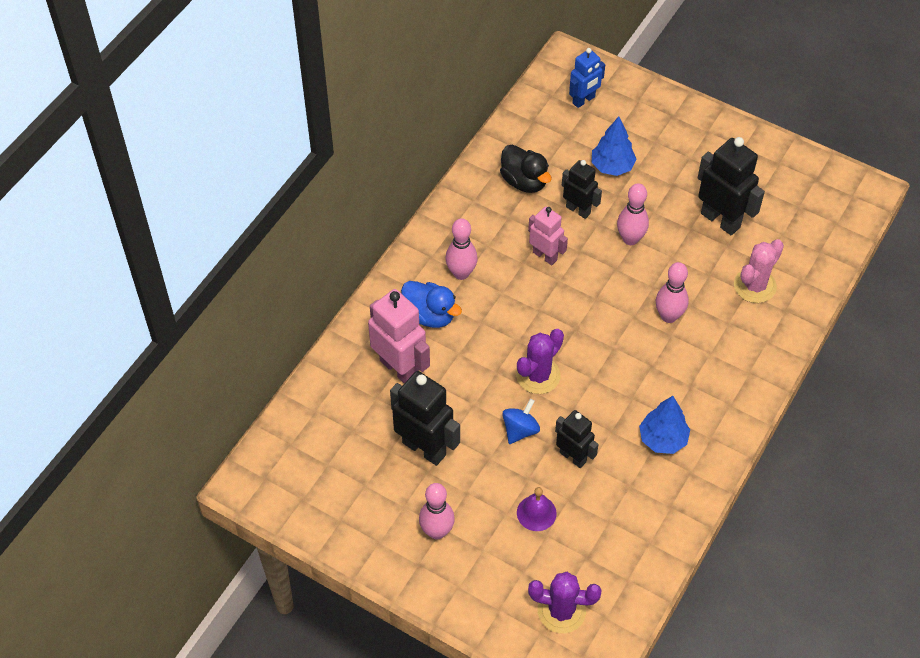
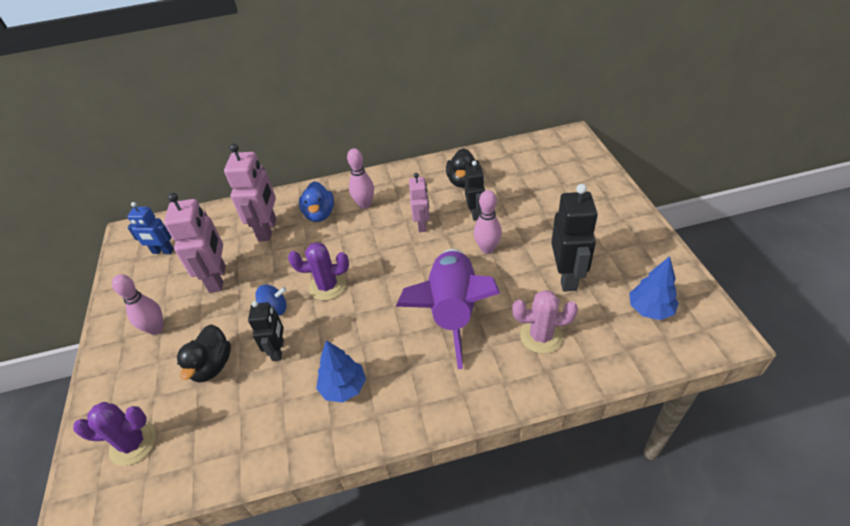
camera: 50 degrees right, 10 degrees down
black robot [390,371,460,466] -> pink robot [164,193,226,293]
purple bell [517,487,557,531] -> black duck [177,325,231,383]
purple cactus [528,572,602,633] -> purple cactus turned 60 degrees counterclockwise [73,402,156,466]
blue robot [569,48,605,108] -> blue robot moved to [127,202,174,254]
blue tree [592,117,637,176] -> blue tree moved to [629,256,679,320]
pink bowling pin [656,262,689,323] -> purple rocket [396,249,500,369]

